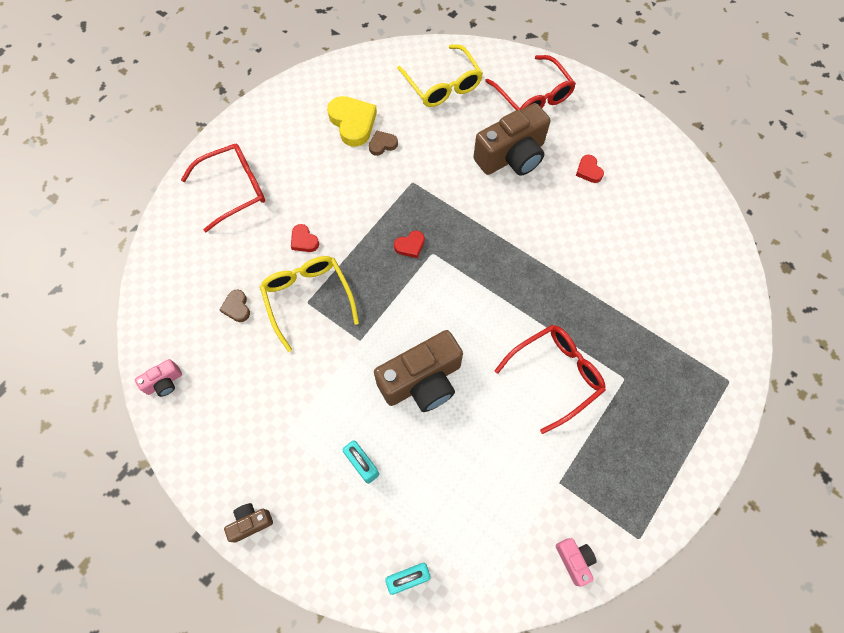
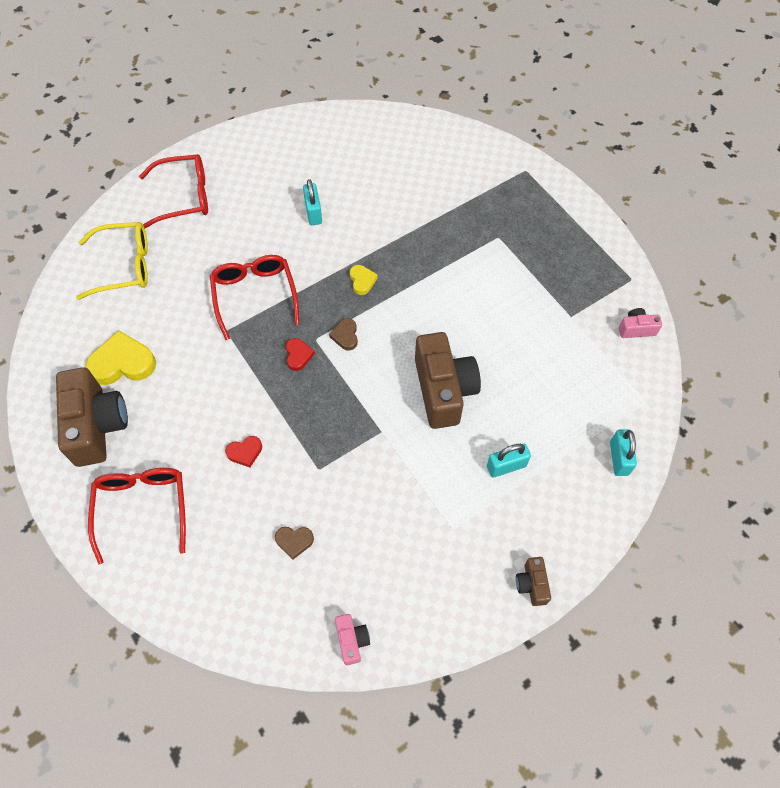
camera: 70 degrees left, 5 degrees down
yellow glasses [260,256,359,352] -> none
brown heart [369,131,398,156] -> brown heart moved to [329,318,358,351]
brown camera [473,103,550,176] -> brown camera moved to [56,367,128,467]
red glasses [494,325,606,434] -> red glasses moved to [210,255,299,340]
red heart [576,155,604,183] -> none
none -> turquoise padlock [303,179,322,225]
none -> yellow heart [350,265,378,295]

